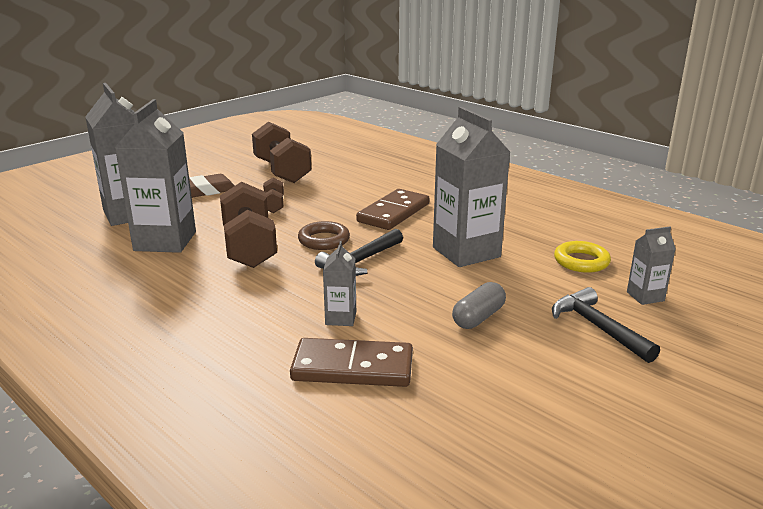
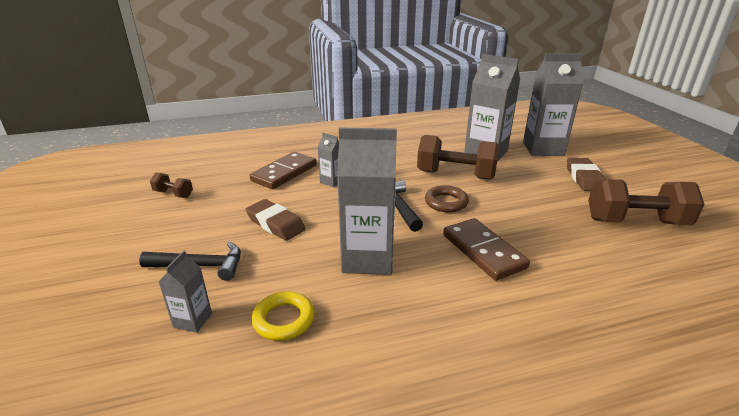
camera: 120 degrees right, 5 degrees up
brown dumbbell [263,178,284,213] -> brown dumbbell moved to [150,173,193,198]
grey capsule [452,282,506,329] -> brown eraser [245,199,306,241]

